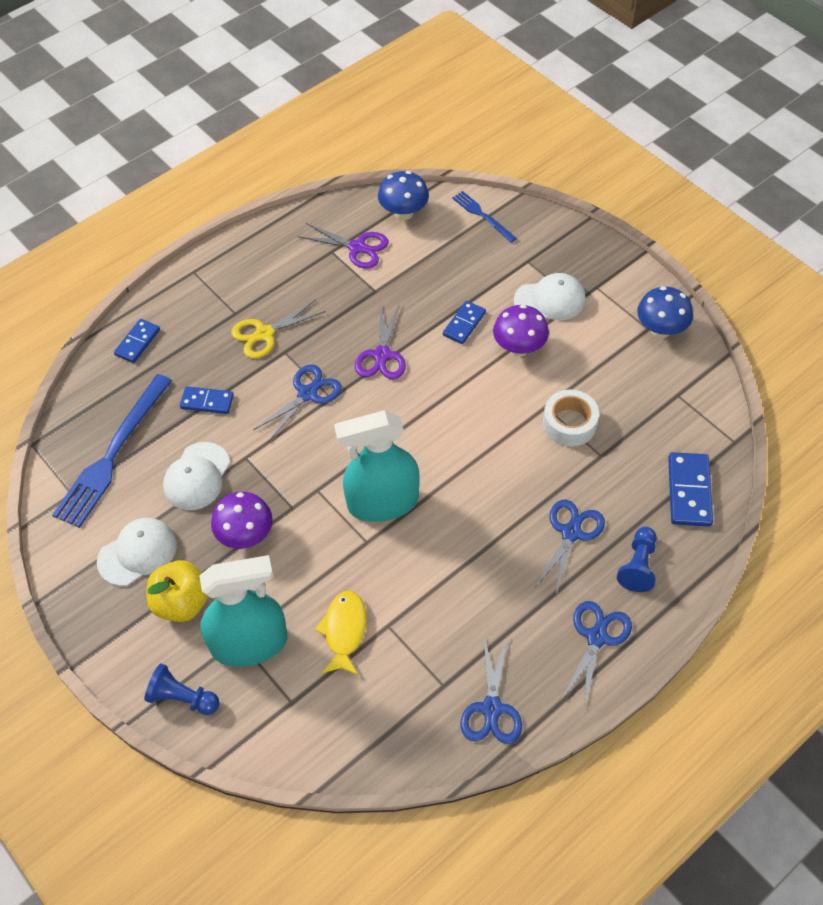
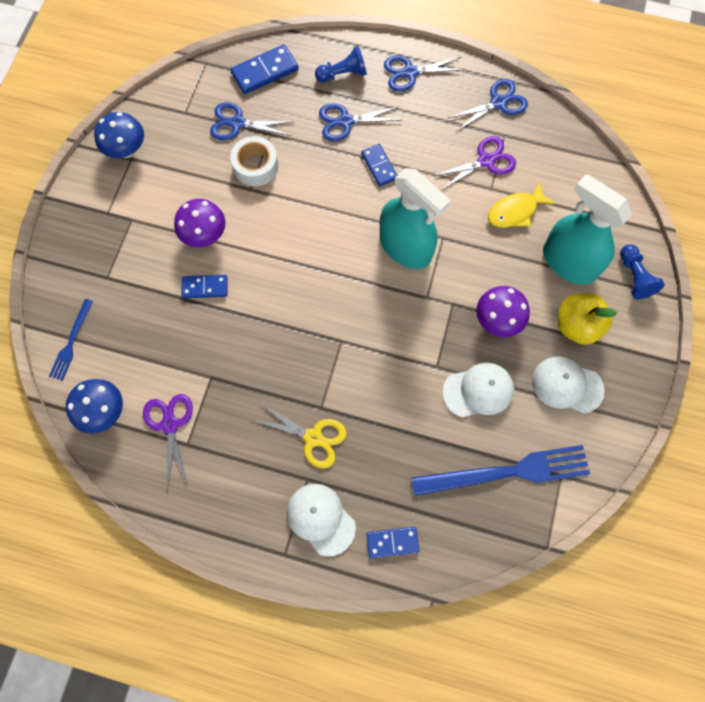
camera: 125 degrees left, 15 degrees up
blue domino [180,386,234,414] -> blue domino moved to [361,144,397,186]
blue scissors [253,364,342,442] -> blue scissors moved to [210,102,294,140]
purple scissors [355,303,406,379] -> purple scissors moved to [433,136,516,190]
white cap [514,273,586,320] -> white cap moved to [287,484,356,556]

